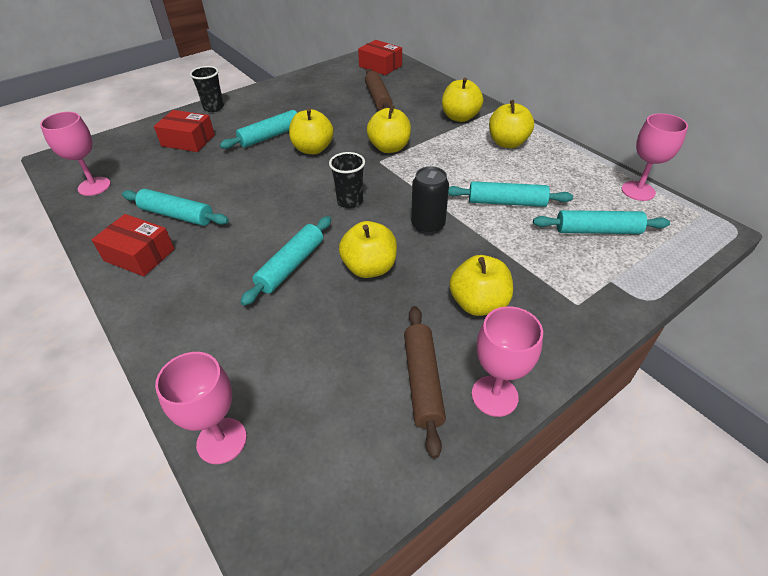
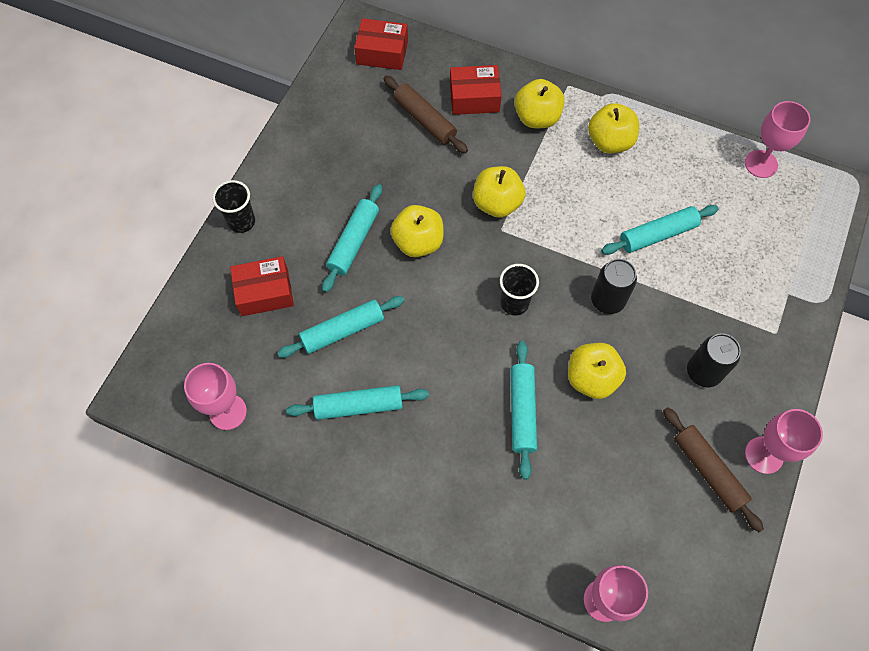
camera: 30 degrees left, 20 degrees up
red box [92,214,174,277] -> red box moved to [450,65,502,115]
yellow apple [449,255,513,316] -> black can [687,333,741,387]
turquoise rolling pin [533,210,670,234] -> turquoise rolling pin moved to [277,296,405,358]

